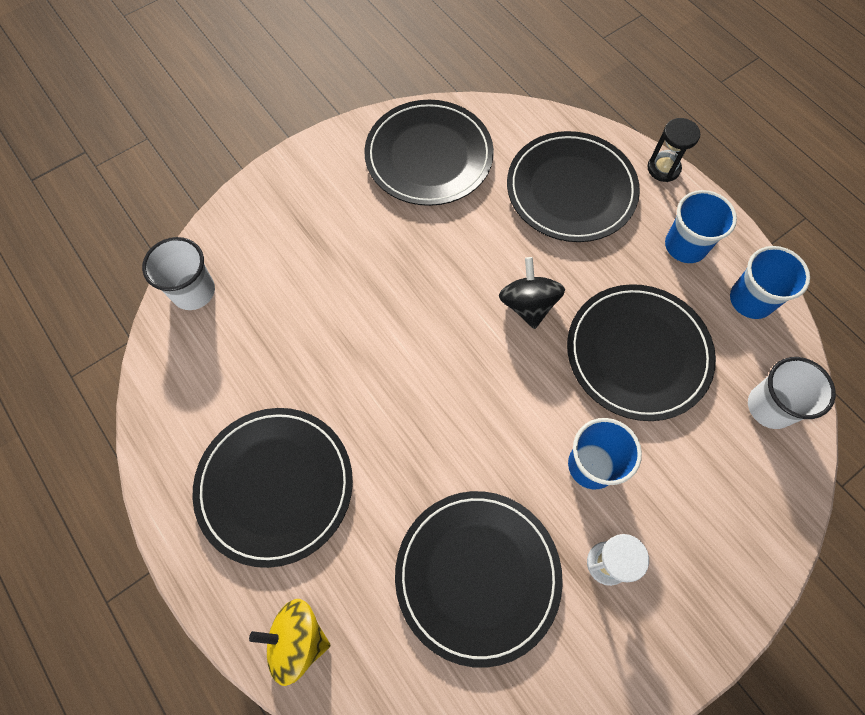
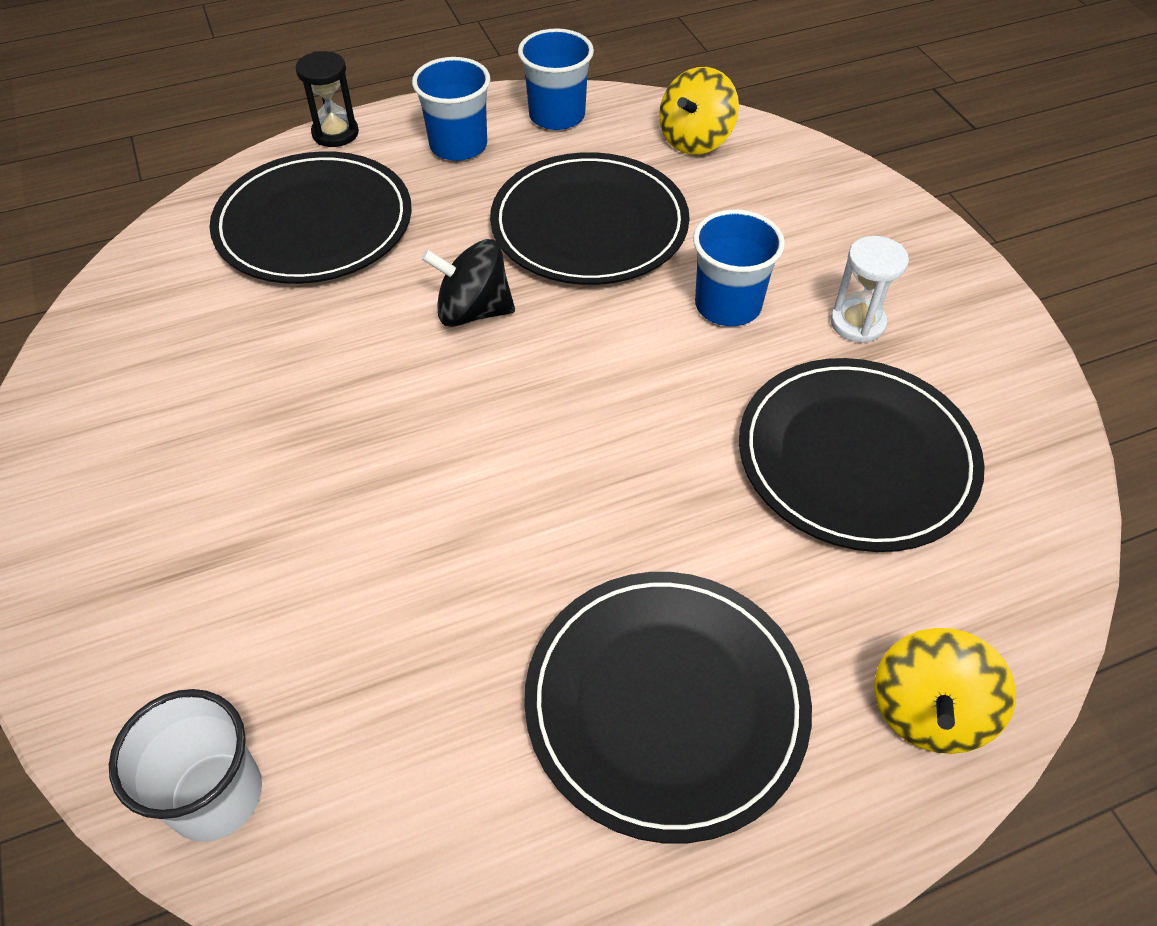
camera: 75 degrees left, 15 degrees down
black plate [364,100,494,206] -> none
white cup [748,357,836,429] -> yellow spinning top [659,67,739,155]

